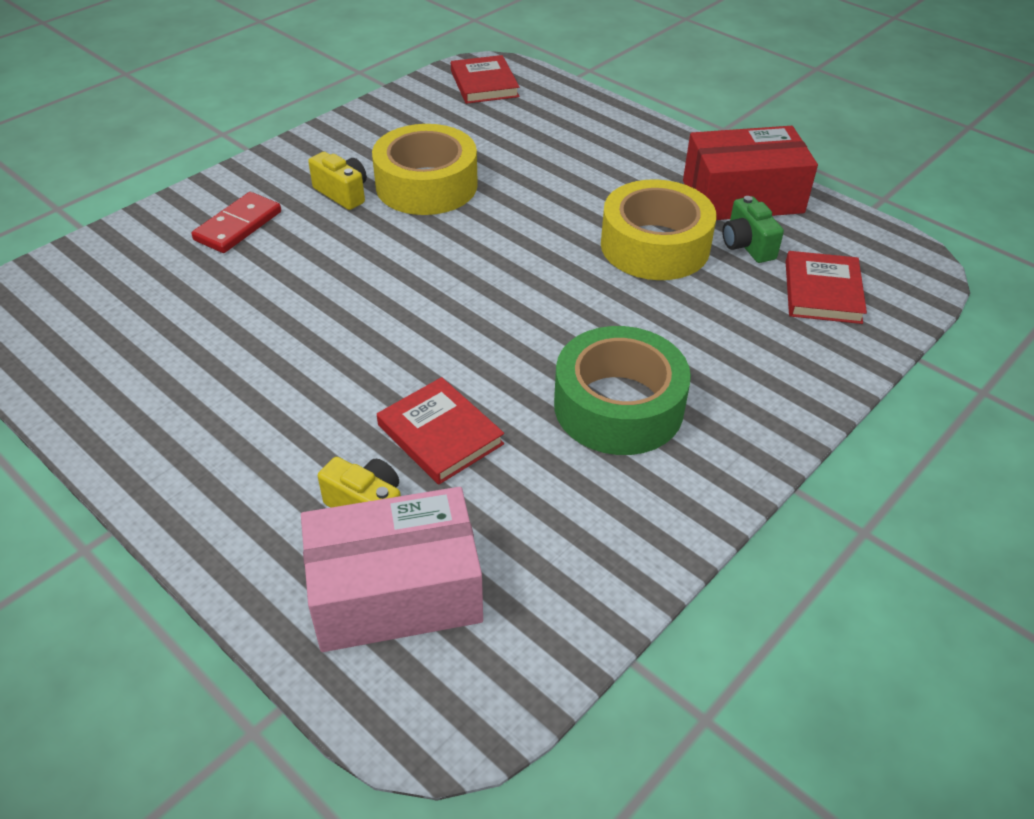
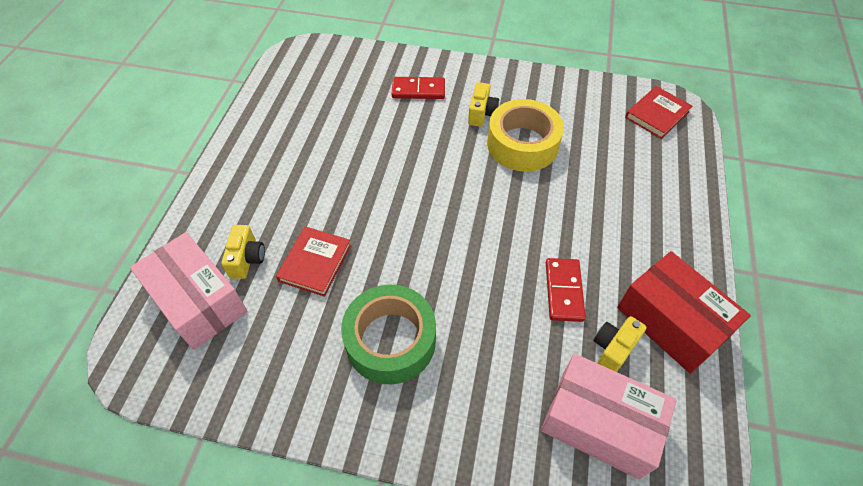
camera: 60 degrees right, 10 degrees up
yellow tape [601,179,716,280] -> red domino [546,258,586,322]
green camera [722,196,784,263] -> yellow camera [593,316,647,372]
red book [786,251,867,324] -> pink box [541,353,677,479]

